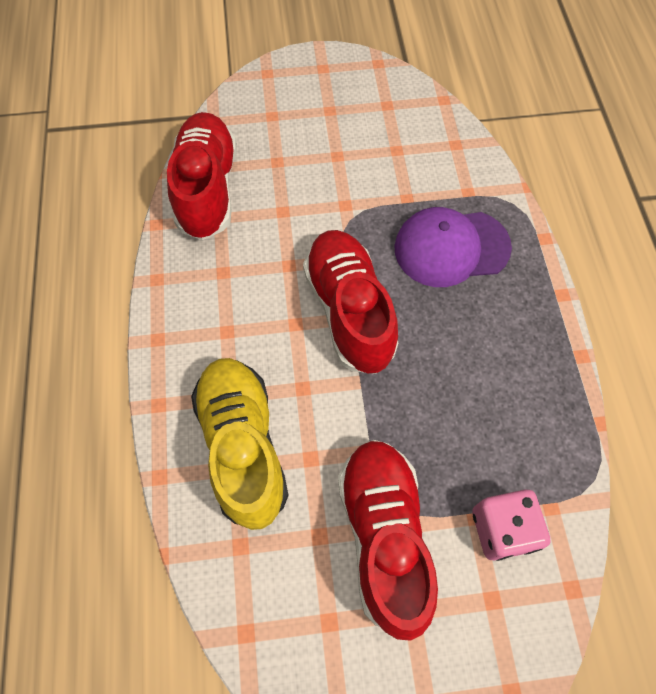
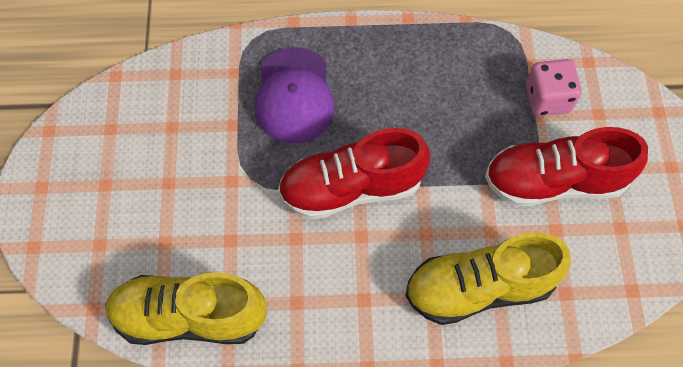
camera: 85 degrees left, 0 degrees up
red shoe [167,112,237,240] -> yellow shoe [105,272,267,345]

